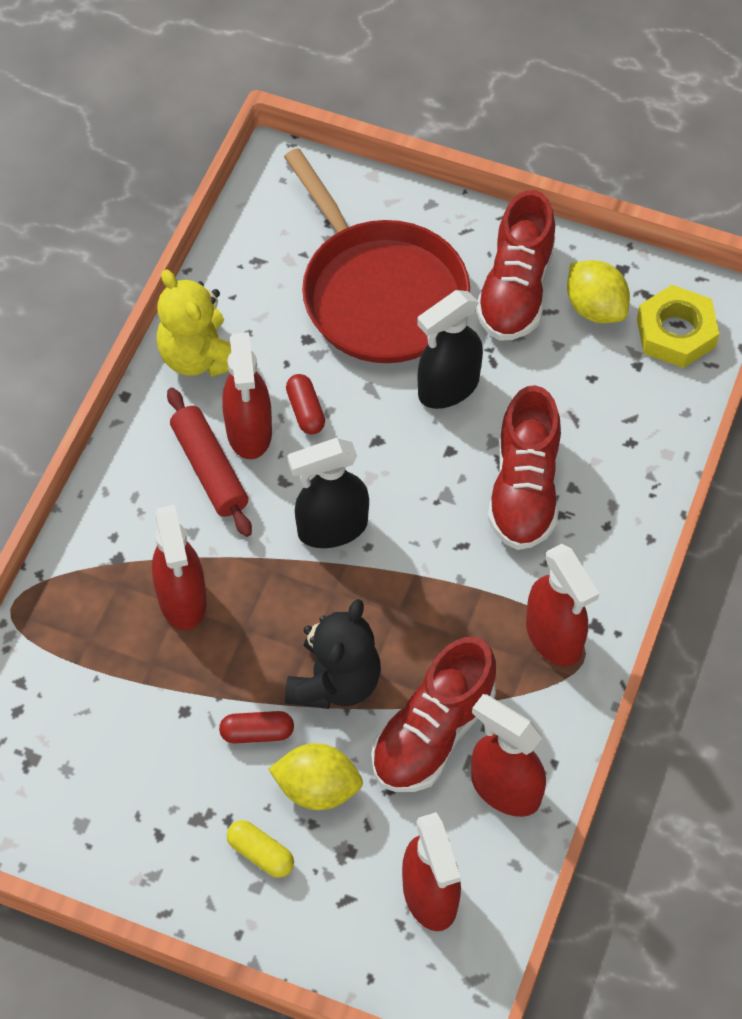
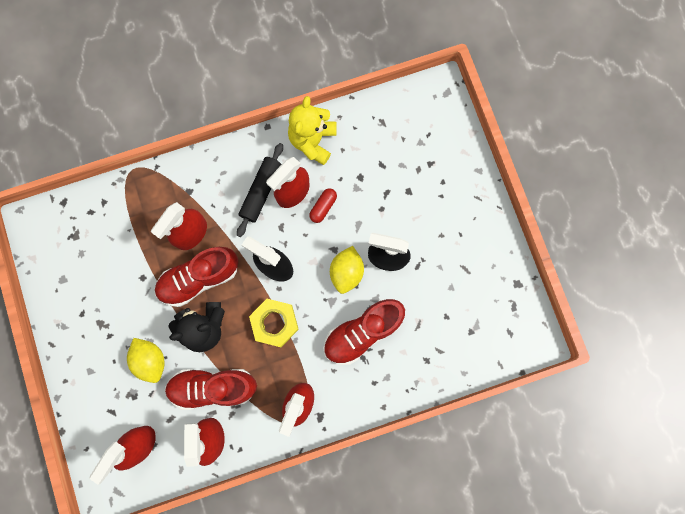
camera: 50 degrees right, 20 degrees up
red rolling pin [167,388,252,537] -> black rolling pin [237,143,283,237]
red capsule [219,711,294,743] -> none
yellow capsule [227,820,294,878] -> none
red pan [284,148,470,363] -> none
red shoe [476,190,555,341] -> red shoe moved to [155,247,239,307]
yellow lemon [567,260,630,323] -> yellow lemon moved to [330,246,364,294]
yellow nut [637,285,719,368] -> yellow nut moved to [249,299,299,347]

